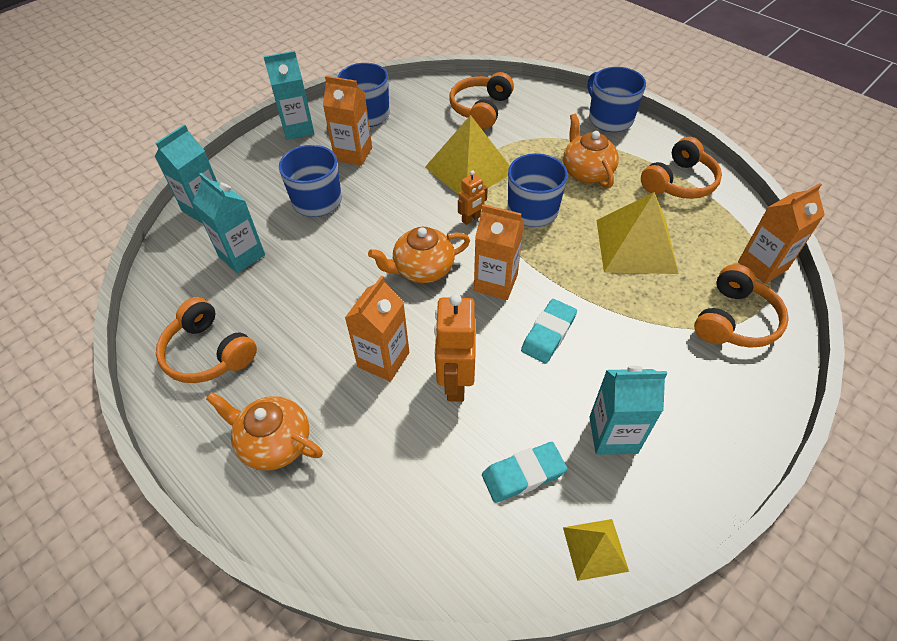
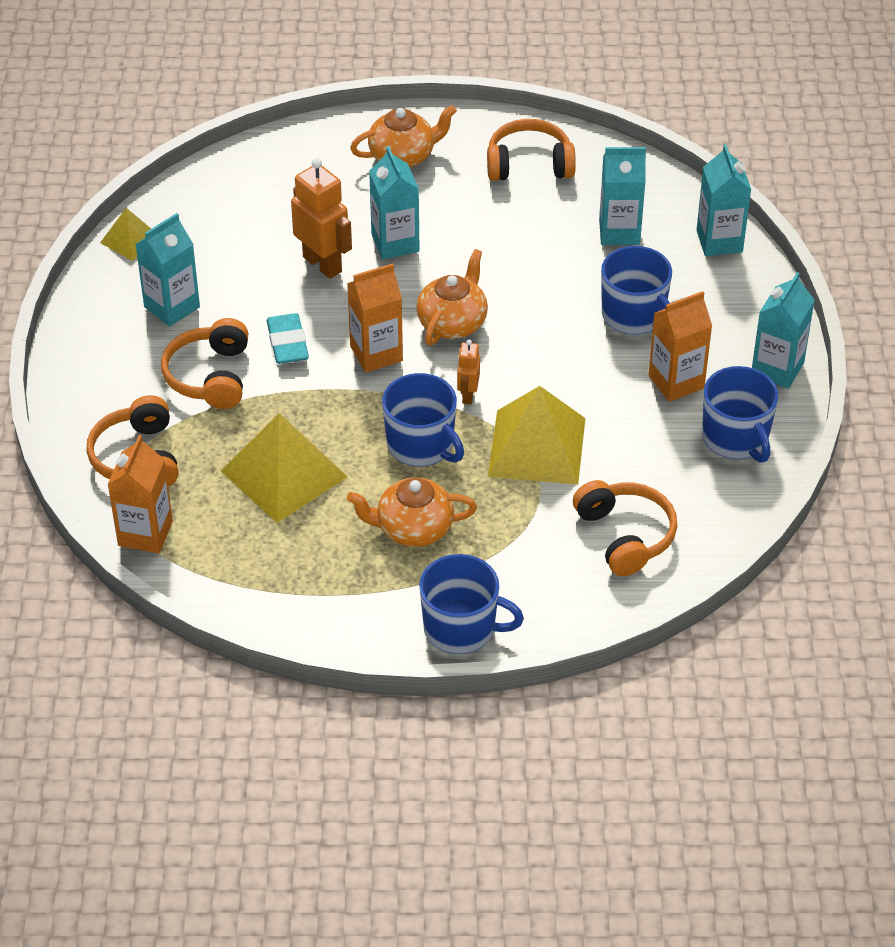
camera: 135 degrees right, 5 degrees down
orange carton [345,276,409,382] -> turquoise carton [369,146,420,259]
turquoise eraser [482,442,567,503] -> none
orange teapot [563,114,619,188] -> orange teapot turned 150 degrees clockwise [347,478,477,547]
orange headphones [641,137,722,199] -> orange headphones moved to [161,318,248,409]

